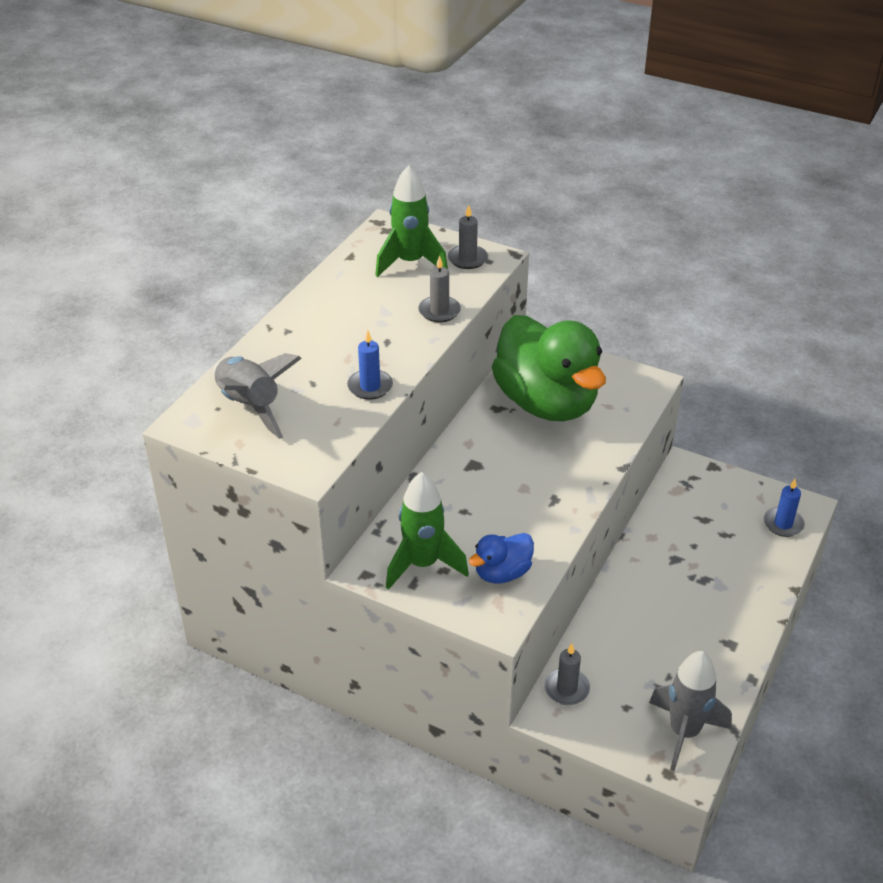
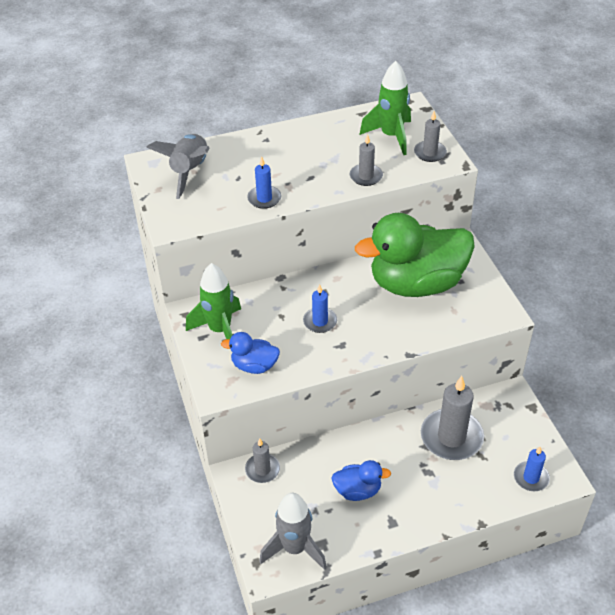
camera: 45 degrees right, 5 degrees up
green duck [492,315,606,421] -> green duck turned 60 degrees clockwise [355,213,475,297]
none -> blue candle [303,285,337,333]
none -> blue duck [331,460,391,501]
none -> grey candle [421,376,484,460]

